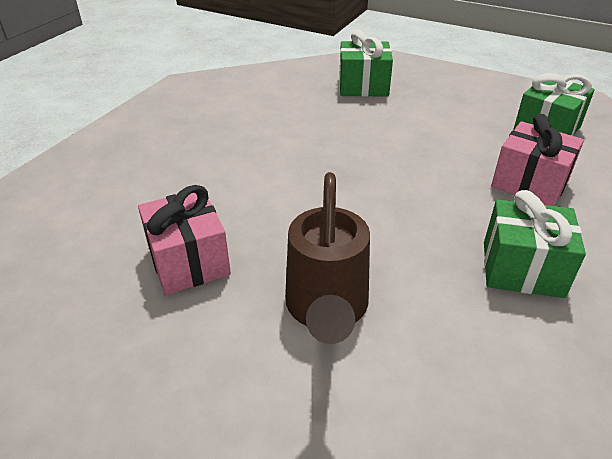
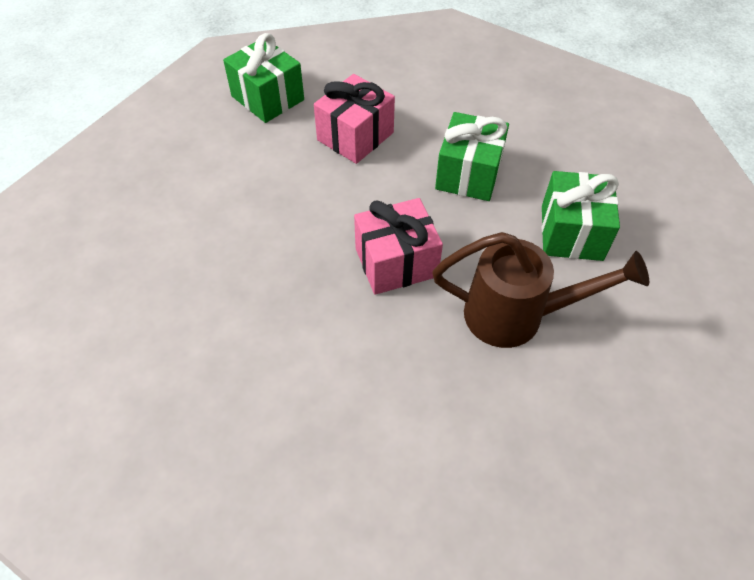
camera: 85 degrees left, 15 degrees up
pink gift [138,185,231,295] -> pink gift moved to [354,198,443,295]
green gift [339,30,393,97] -> green gift moved to [542,171,620,261]

